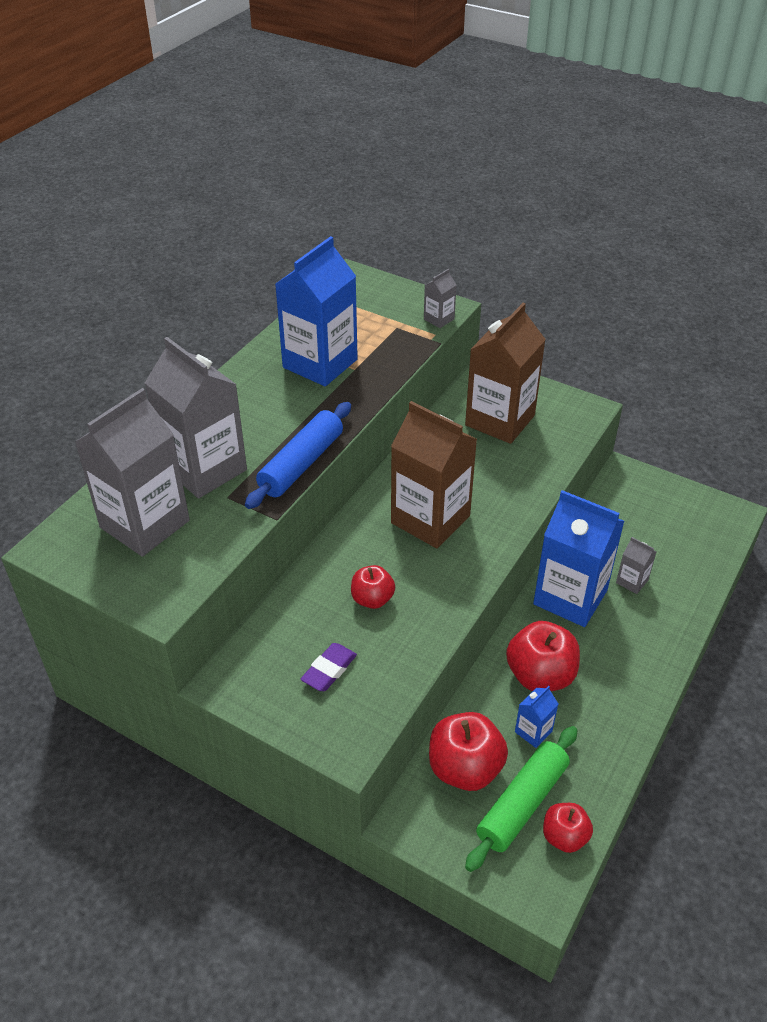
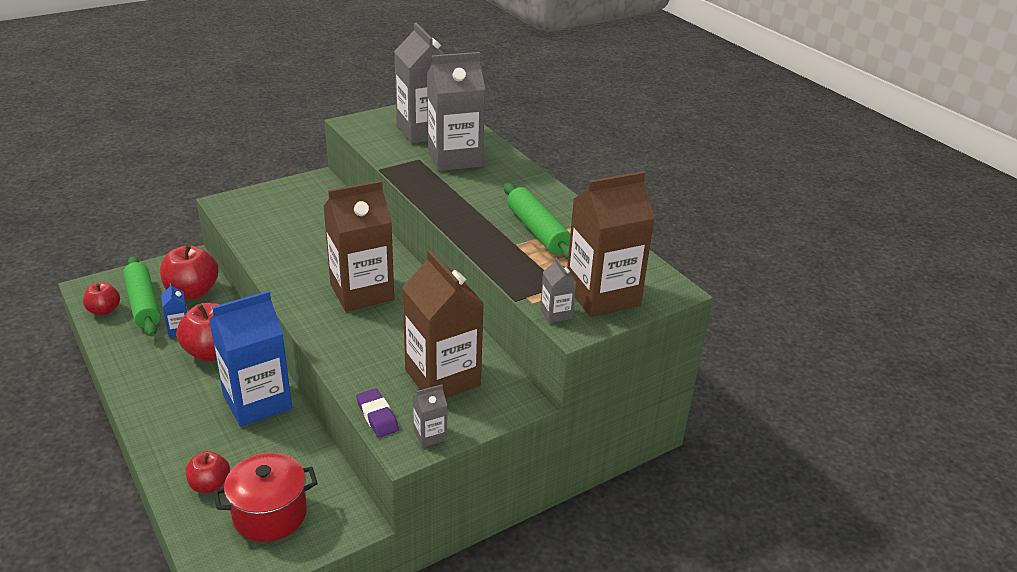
camera: 115 degrees right, 10 degrees down
blue rolling pin [245,402,351,509] -> none
blue carton [275,236,358,387] -> green rolling pin [504,183,570,260]
purple eraser [301,643,357,691] -> purple eraser moved to [356,388,399,438]
red apple [351,565,395,609] -> red apple moved to [186,451,230,493]
grey carton [616,537,657,594] -> grey carton moved to [412,385,447,447]
none -> red pot [214,453,317,542]
none -> brown carton [567,171,655,317]

